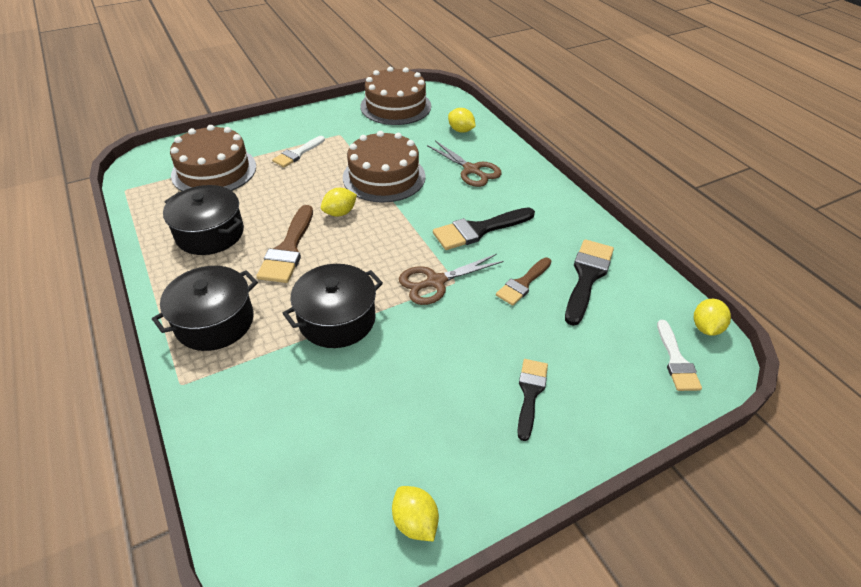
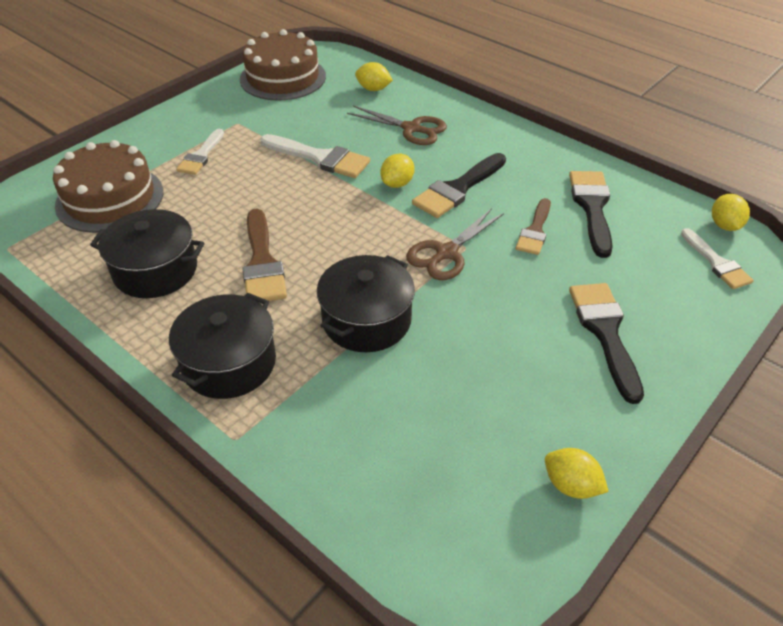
camera: 20 degrees left, 0 degrees up
yellow lemon [321,188,357,217] -> yellow lemon moved to [380,154,415,188]
brown cake [343,131,426,203] -> white brush [260,134,370,178]
black brush [517,359,548,441] -> black brush [569,283,644,404], size x1.52

